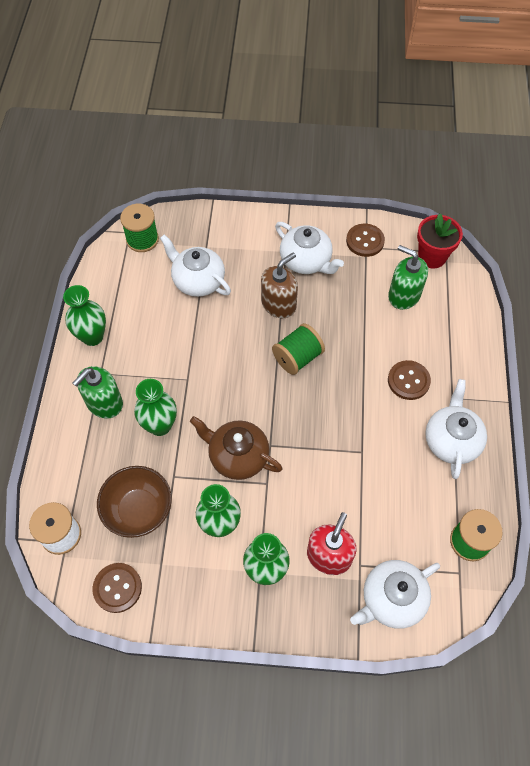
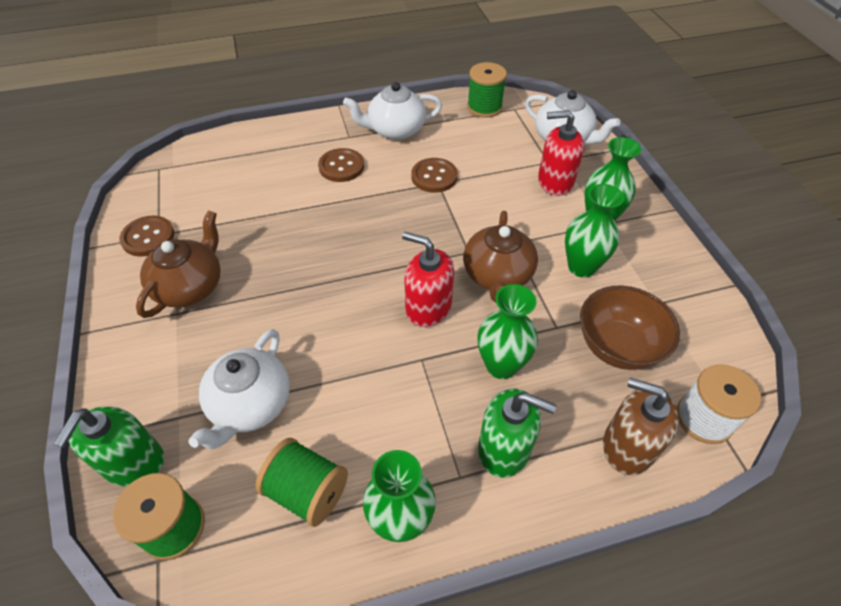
camera: 110 degrees left, 10 degrees down
brown button [93,563,142,613] -> brown button moved to [411,158,458,193]
brown soap dispenser [261,253,298,318] -> brown soap dispenser moved to [603,378,679,475]
green spool [272,323,325,375] -> green spool moved to [255,438,348,527]
white teapot [275,222,344,274] -> brown teapot [136,210,221,318]
green soap dispenser [388,245,428,310] -> green soap dispenser moved to [54,407,164,486]
red flower pot [417,214,463,268] -> none
none -> red soap dispenser [402,232,454,327]

